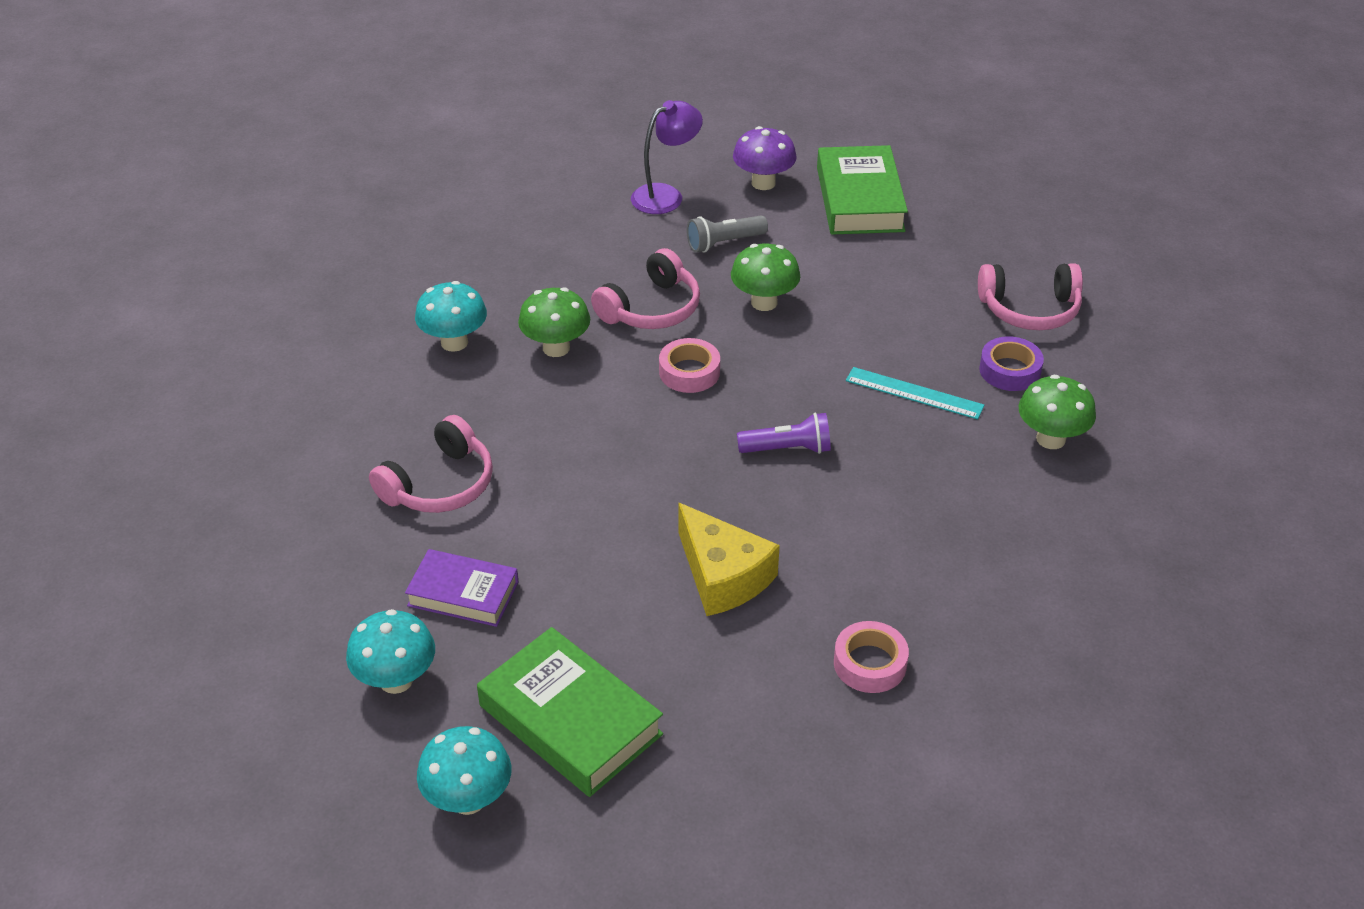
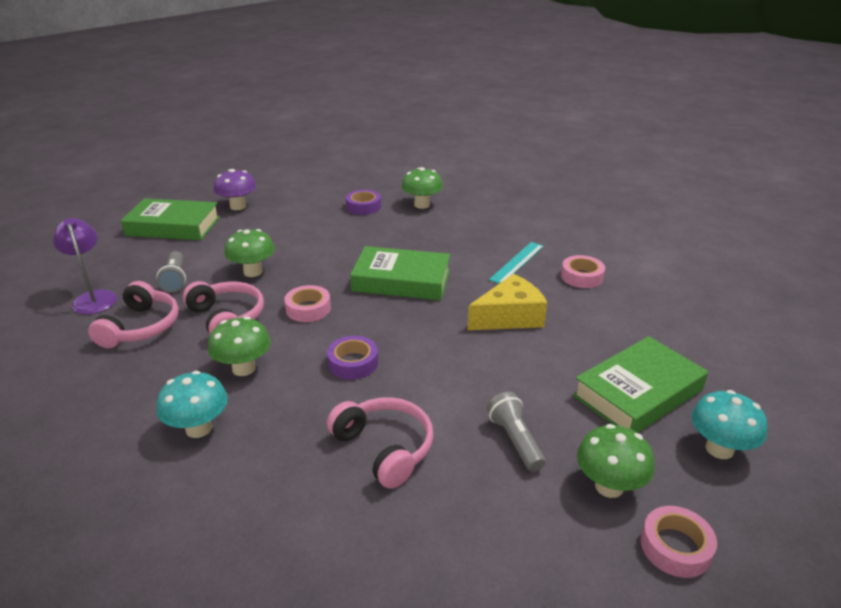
camera: 80 degrees left, 10 degrees down
turquoise mushroom [346,609,435,694] -> green mushroom [577,424,655,498]
purple book [405,549,518,627] -> grey flashlight [487,392,546,472]
purple mushroom [733,126,797,190] -> purple mushroom moved to [214,169,256,210]
purple flashlight [737,413,831,454] -> green book [350,246,450,300]
turquoise ruler [846,367,985,419] -> turquoise ruler moved to [489,242,544,284]
pink headphones [978,263,1083,330] -> pink headphones moved to [88,281,179,348]
none -> purple tape [327,336,378,380]
none -> pink tape [641,506,717,578]

